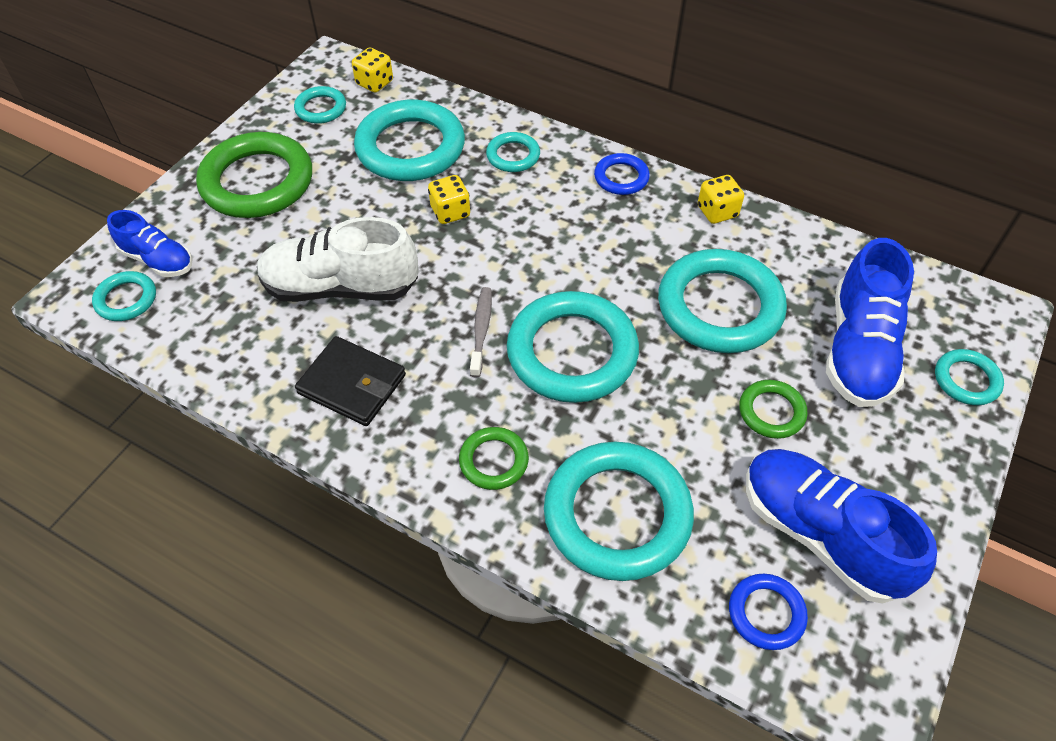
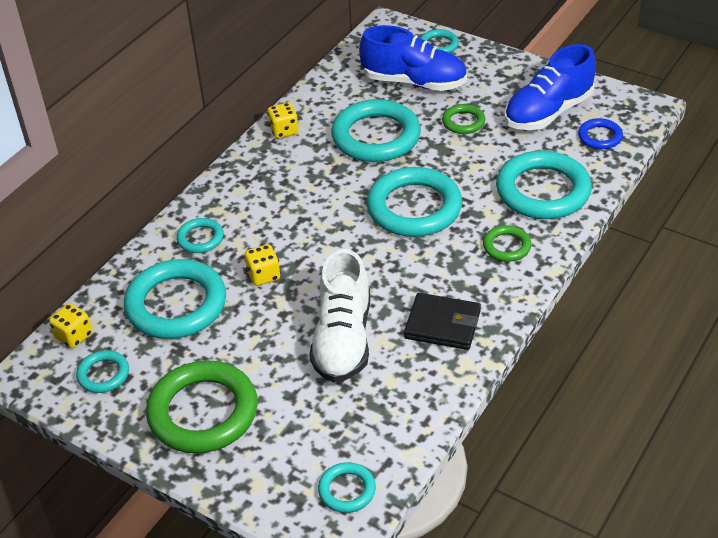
camera: 85 degrees left, 10 degrees down
blue shoe [107,210,193,277] -> none
black wallet [295,336,406,426] -> black wallet turned 75 degrees clockwise [404,293,481,350]
grey toothbrush [470,287,492,378] -> none
blue ring [594,153,650,195] -> none

